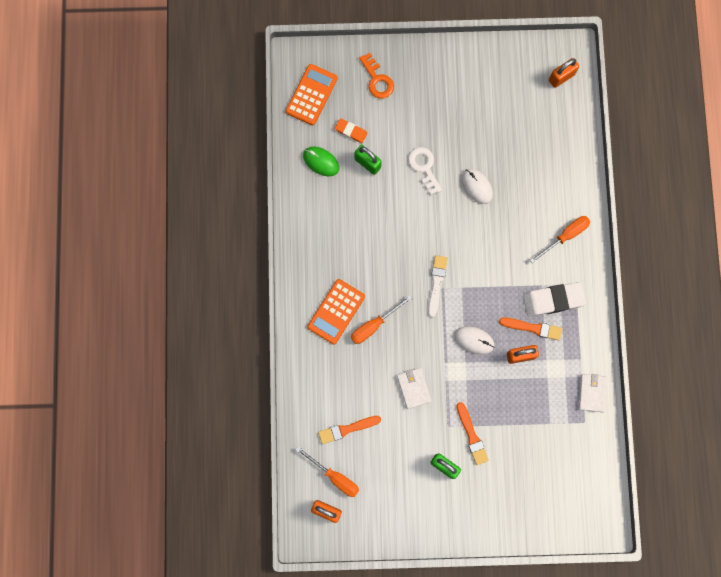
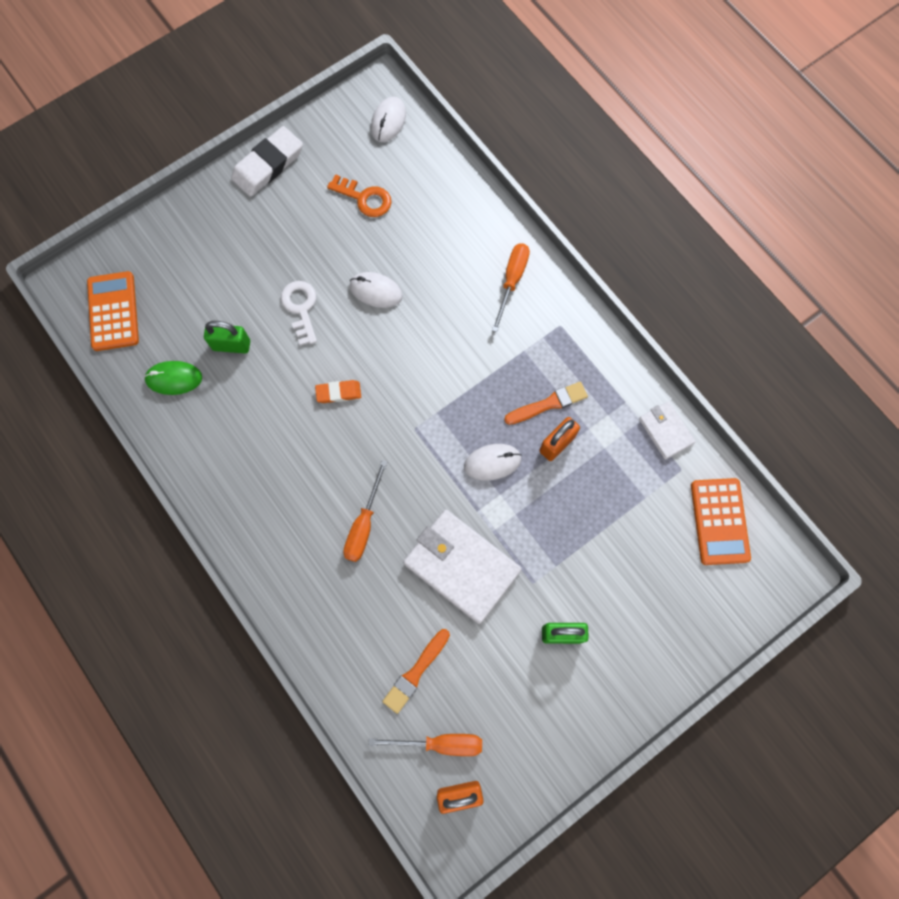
camera: 35 degrees left, 5 degrees down
orange calculator [307,279,365,345] -> orange calculator moved to [691,478,751,565]
orange eraser [335,118,367,143] -> orange eraser moved to [315,380,361,403]
orange key [359,53,394,99] -> orange key moved to [327,174,392,217]
white wallet [397,368,431,409] -> white wallet [403,510,522,624], size x1.89
white key [408,147,442,195] -> white key turned 45 degrees clockwise [281,281,317,346]
white brush [428,255,448,317] -> none
orange brush [456,402,489,465] -> none
white eraser [523,282,586,317] -> white eraser moved to [231,126,303,197]
orange padlock [549,58,579,88] -> white mouse [371,97,406,142]

